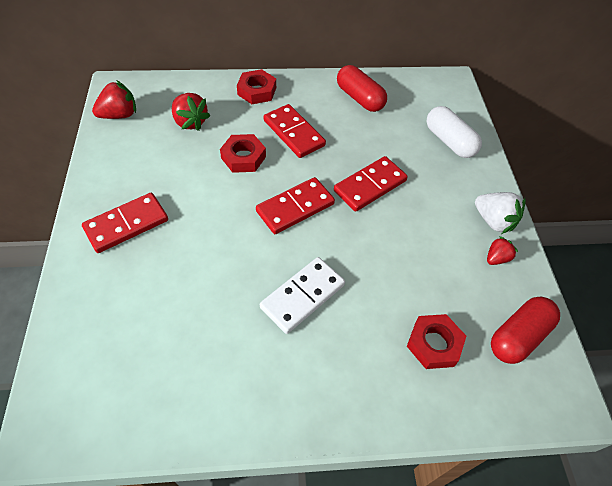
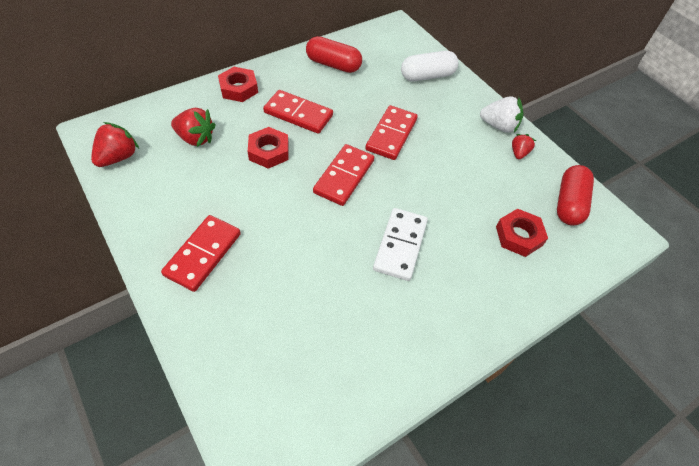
camera: 30 degrees left, 0 degrees up
white capsule [426,106,482,158] -> white capsule turned 45 degrees counterclockwise [401,51,458,81]

